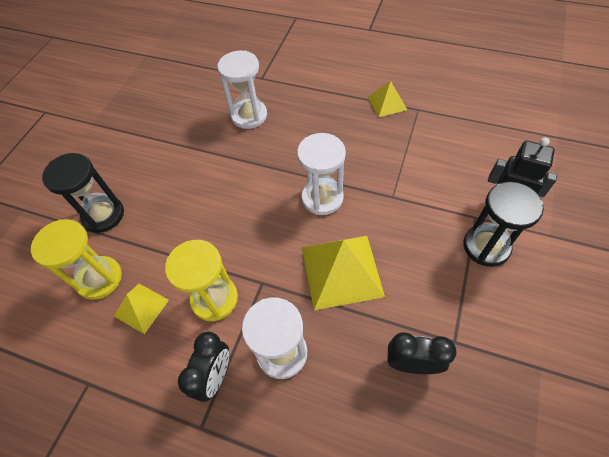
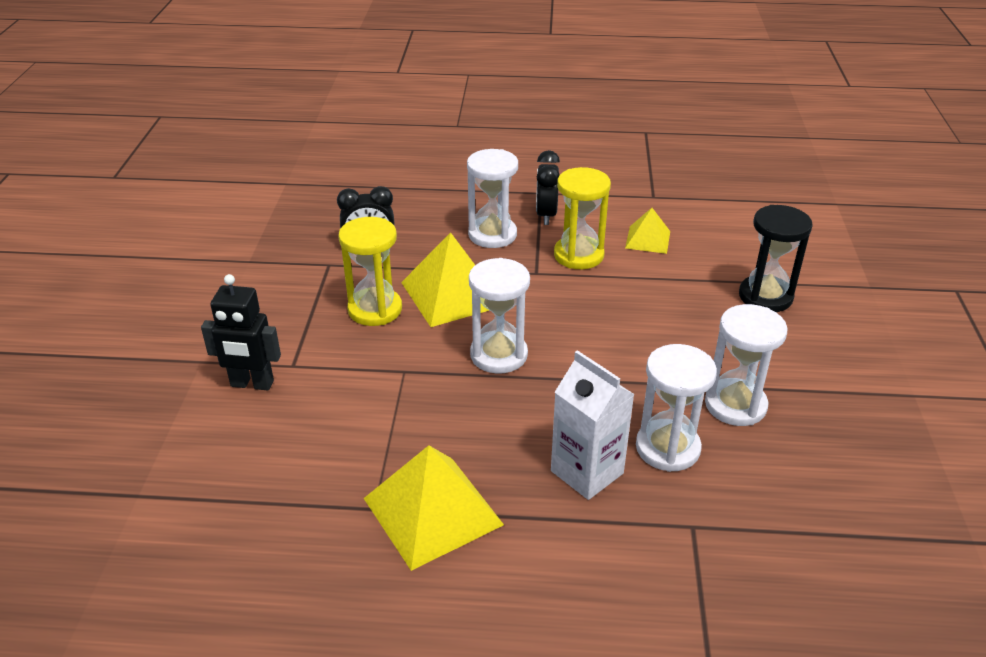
camera: 160 degrees right, 20 degrees down
yellow hourglass [31,219,122,300] -> yellow hourglass moved to [338,217,402,326]
yellow pyramid [368,81,407,117] -> yellow pyramid [364,445,504,571], size x1.80
black hourglass [463,182,544,267] -> none
none -> white carton [551,350,635,500]
none -> white hourglass [705,304,788,426]

